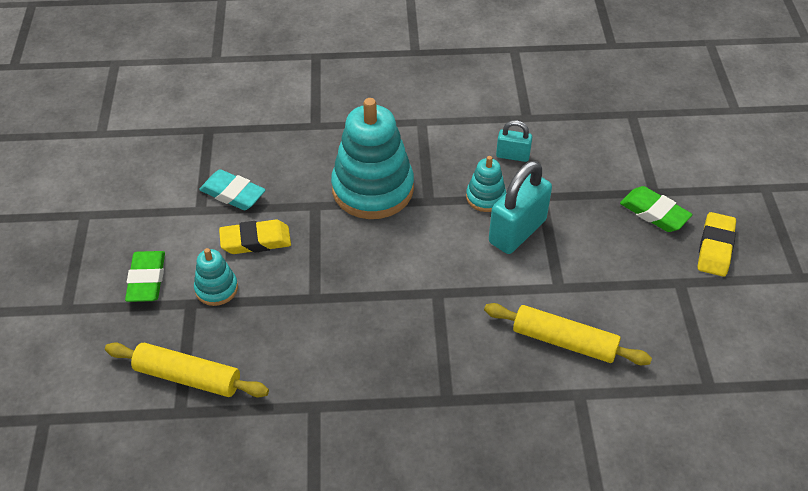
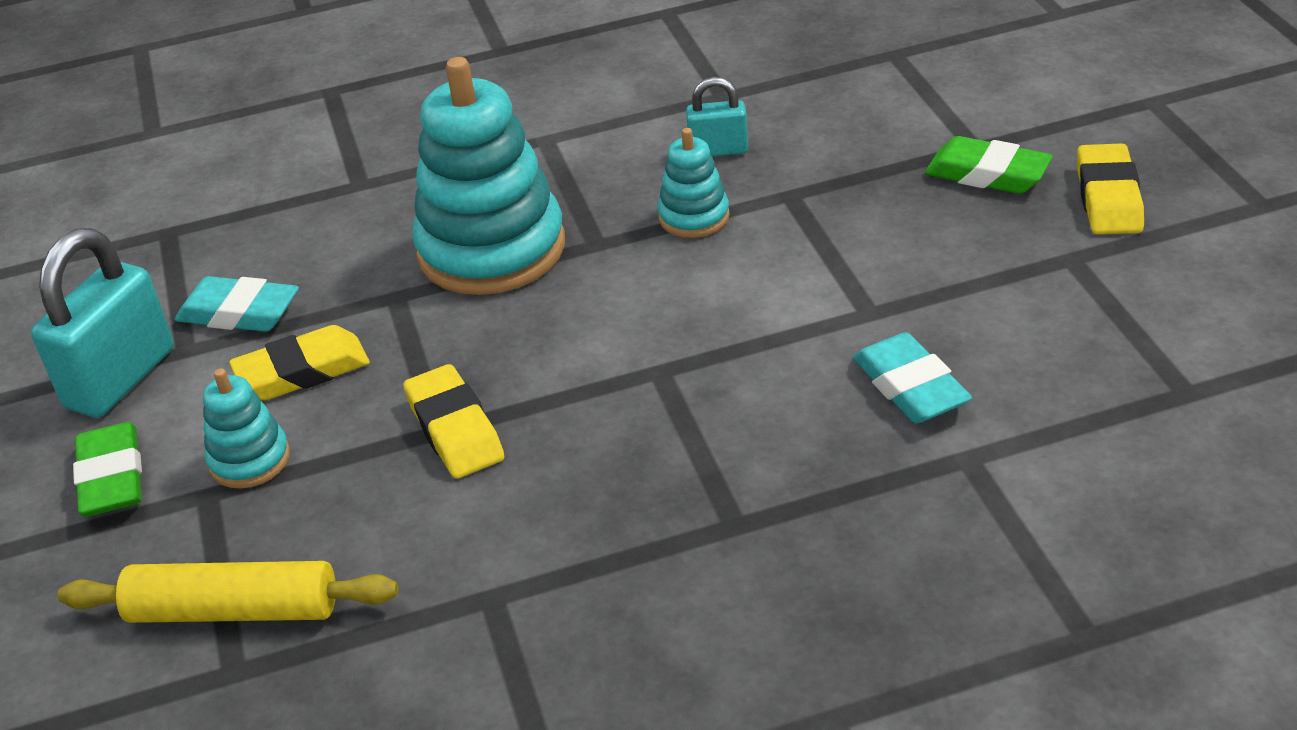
camera: 10 degrees left, 10 degrees down
yellow rolling pin [484,303,652,365] -> turquoise eraser [853,332,972,423]
turquoise padlock [489,161,552,254] -> turquoise padlock moved to [31,228,174,417]
none -> yellow eraser [403,364,505,479]

